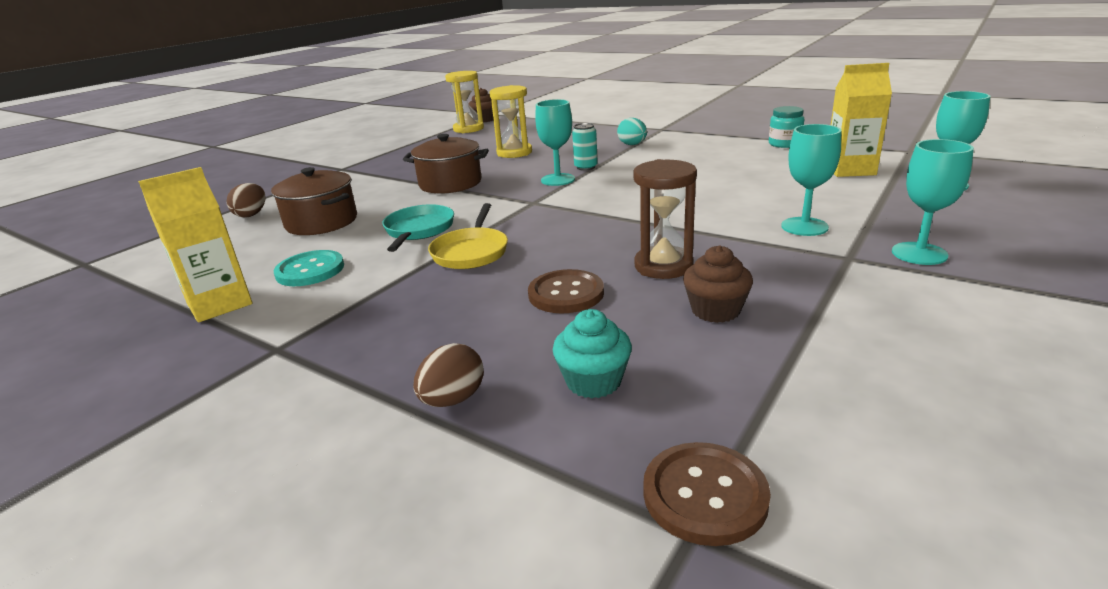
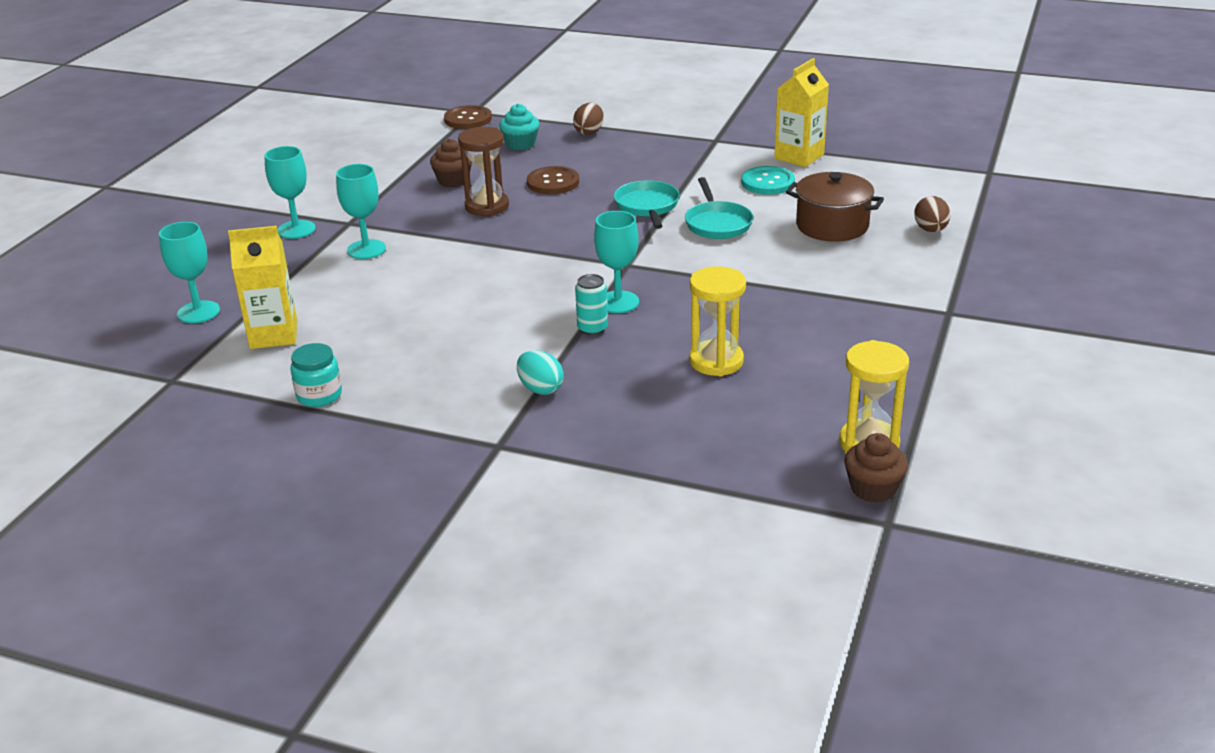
camera: 165 degrees right, 5 degrees up
brown pot [403,134,489,193] -> none
yellow pan [428,203,508,269] -> turquoise pan [614,180,680,229]

